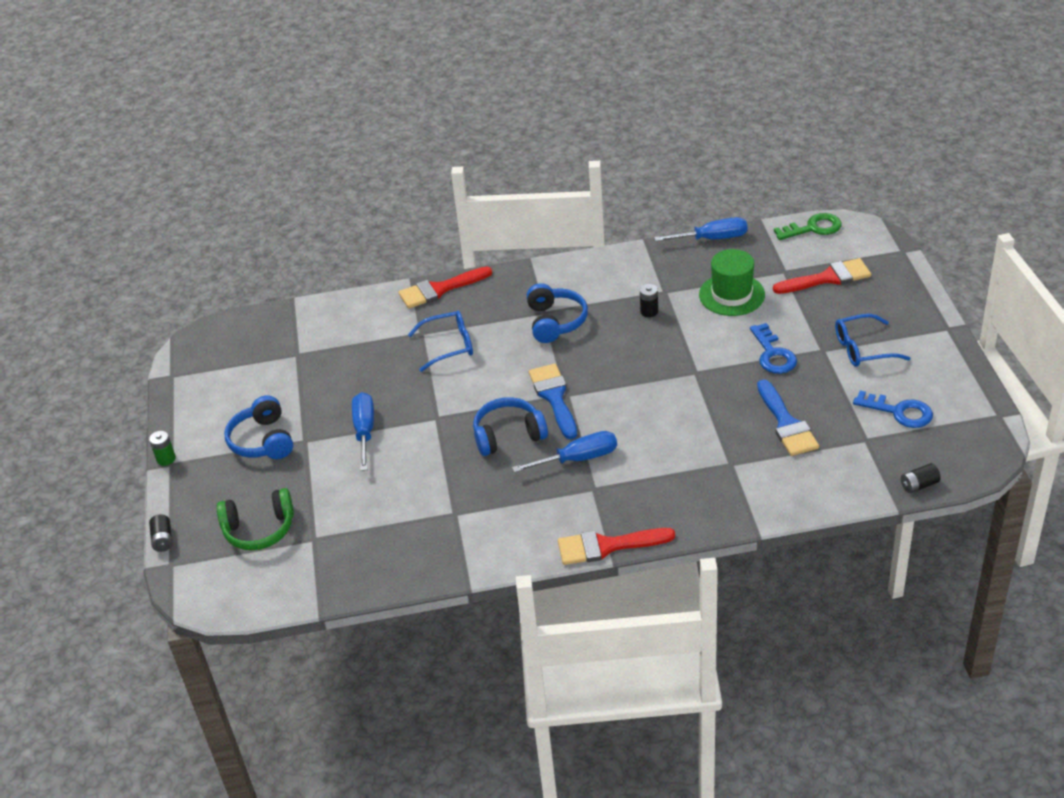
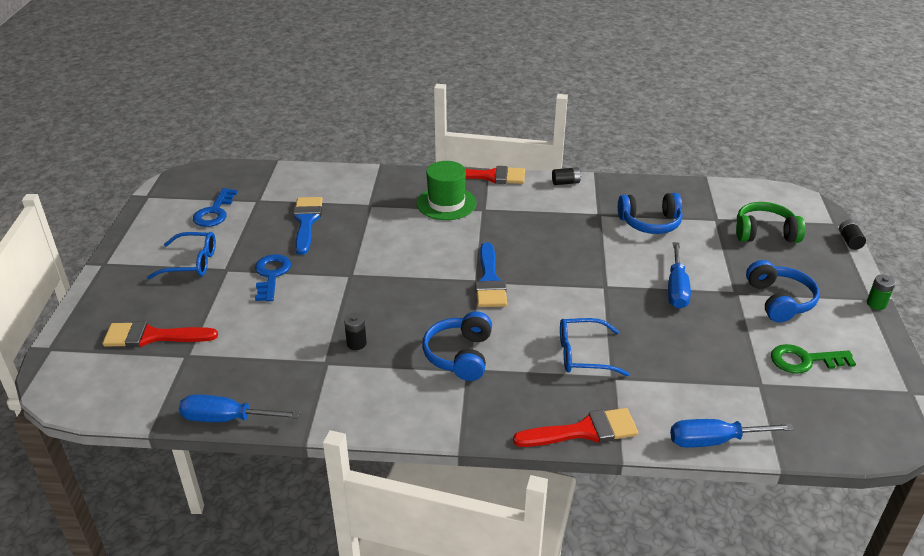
camera: 170 degrees left, 5 degrees down
blue headphones [473,397,548,456] -> blue headphones moved to [618,193,682,234]
blue screwdriver [512,431,617,473] -> blue screwdriver moved to [670,419,794,448]
green hat [699,249,765,316] -> green hat moved to [417,161,477,220]
green key [774,213,842,240] -> green key moved to [771,344,856,374]
blue key [853,391,933,428] -> blue key turned 120 degrees counterclockwise [193,188,238,227]
black battery [901,463,941,493] -> black battery moved to [552,167,581,185]

